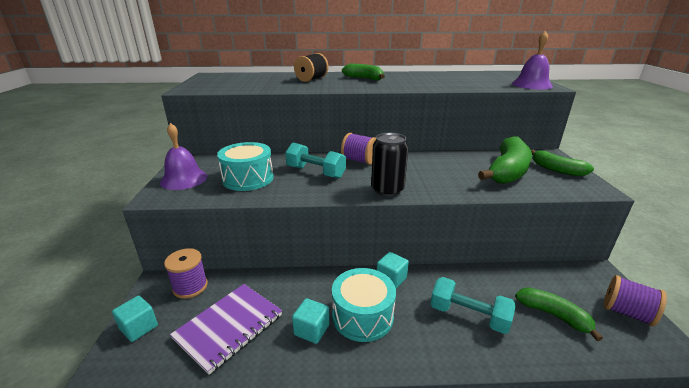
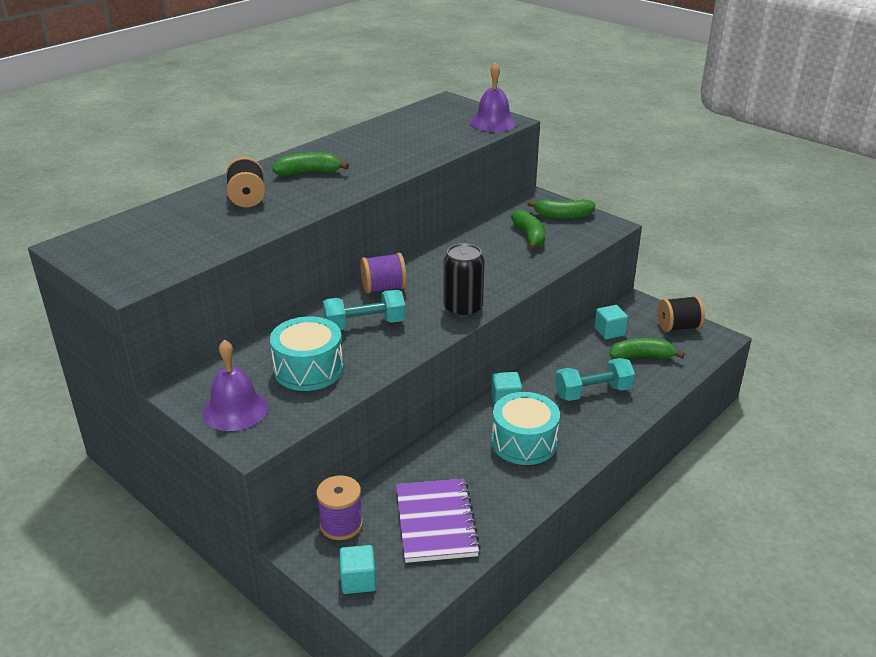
camera: 45 degrees left, 5 degrees up
turquoise cube [292,298,329,344] -> turquoise cube moved to [594,305,628,339]
green banana [478,137,532,184] -> green banana [511,210,546,250], size x0.61
purple spool [604,275,667,326] -> black spool [658,296,705,332]

